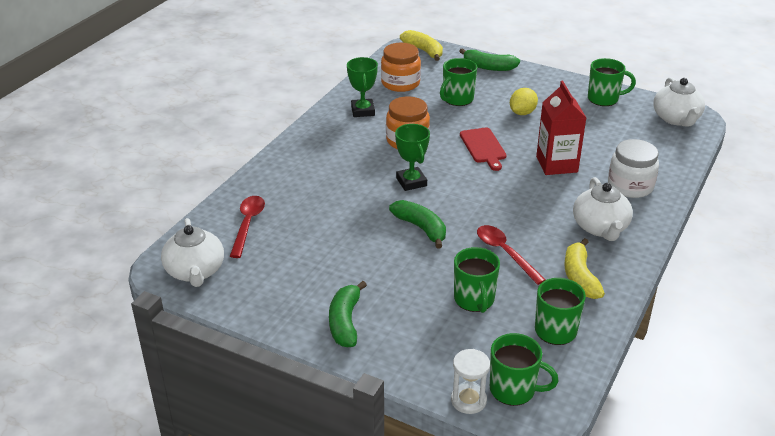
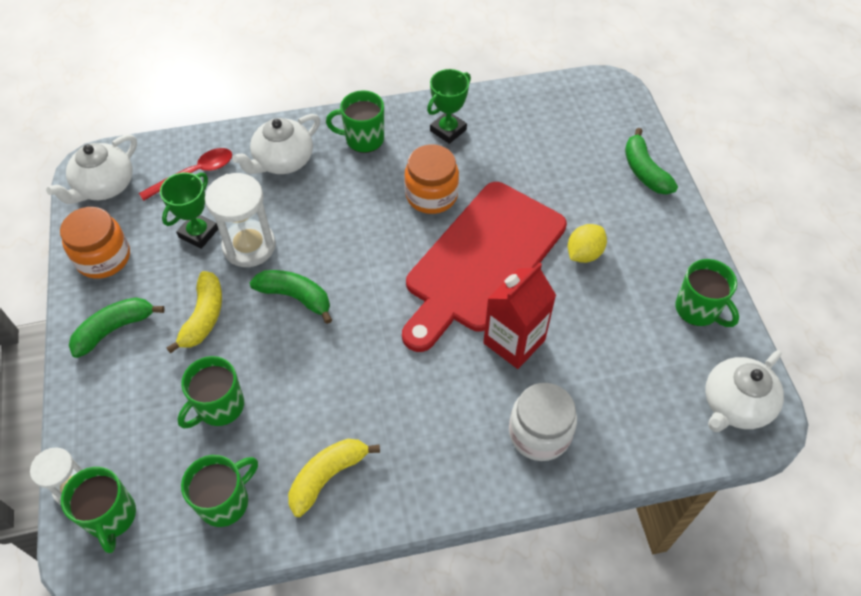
camera: 50 degrees right, 20 degrees up
orange jar [381,43,421,92] -> orange jar moved to [60,207,130,279]
green banana [389,200,446,249] -> green banana turned 75 degrees counterclockwise [250,270,332,324]
green trophy [395,124,430,191] -> green trophy moved to [160,172,218,249]
yellow banana [400,30,443,61] -> yellow banana moved to [166,271,222,354]
green mug [440,58,477,106] -> green mug moved to [326,90,384,153]
red cutting board [460,127,507,171] -> red cutting board [402,182,567,352], size x2.30
red spoon [477,225,546,285] -> none
yellow lemon [510,88,538,115] -> yellow lemon turned 45 degrees counterclockwise [568,224,607,263]
white teapot [573,177,633,241] -> white teapot moved to [232,114,320,174]
none -> white hourglass [205,173,276,267]

